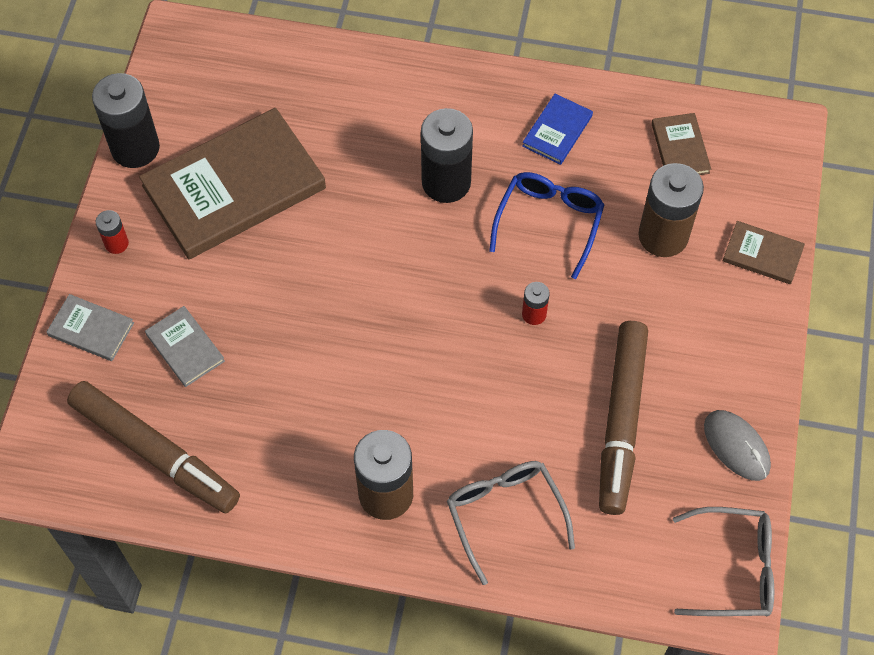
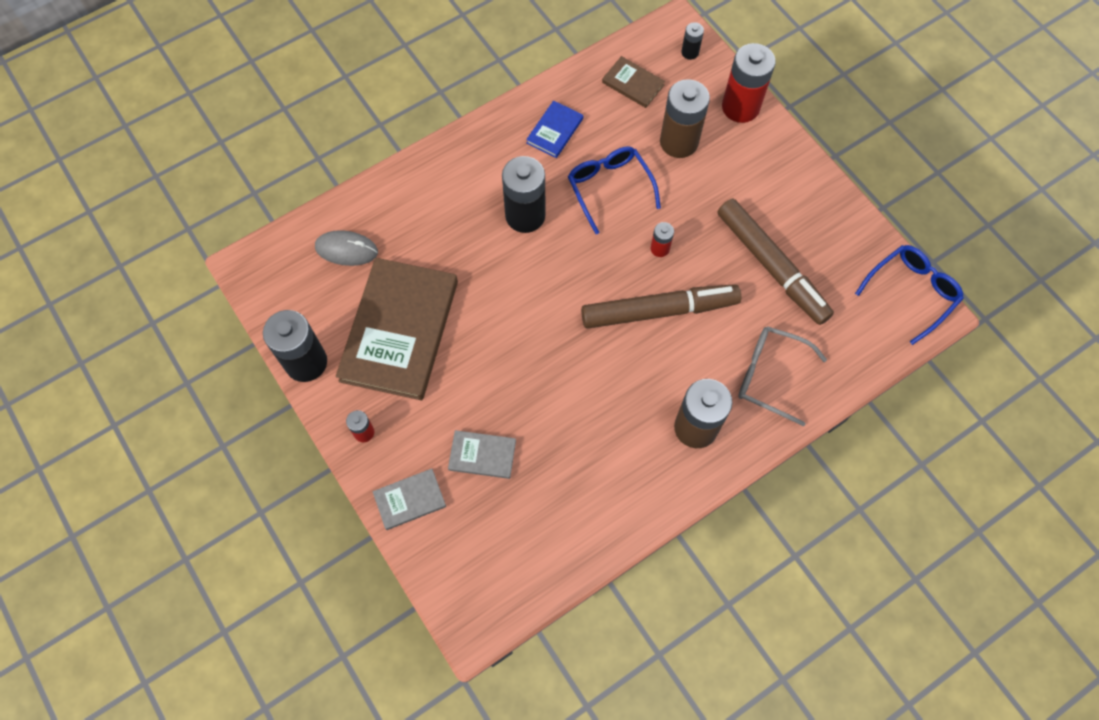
camera: 45 degrees left, 5 degrees up
brown marker [67,381,240,513] -> brown marker moved to [581,284,741,329]
blue book [522,94,593,165] -> blue book turned 45 degrees clockwise [526,100,583,158]
grey glasses [673,507,774,616] -> blue glasses [855,245,964,345]
grey mouse [704,410,771,481] -> grey mouse moved to [315,230,378,266]
brown book [722,221,805,284] -> red battery [722,43,776,123]
none -> black battery [681,22,704,60]

